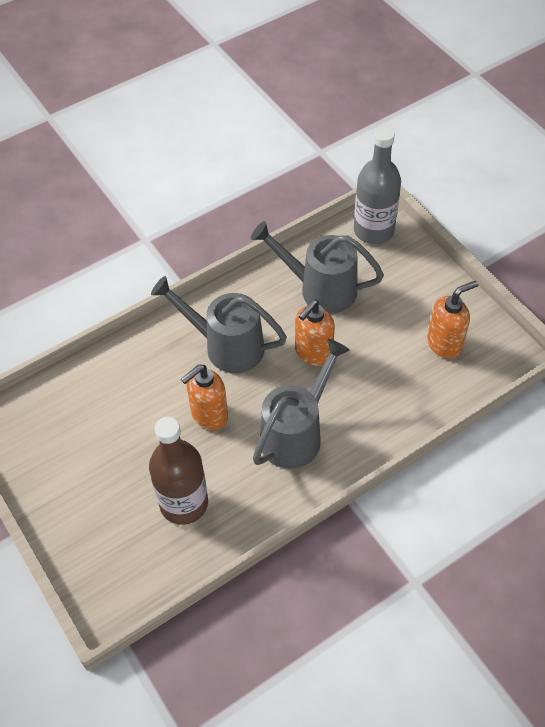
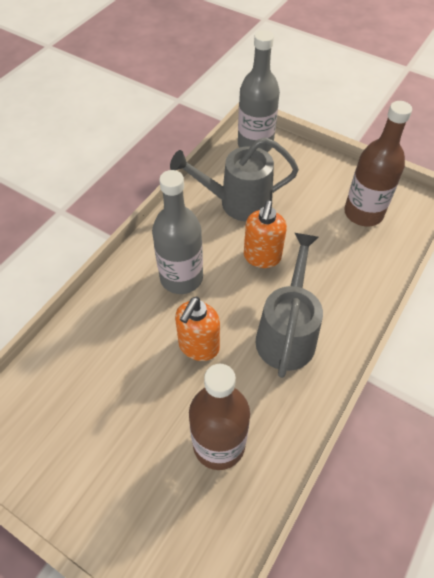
camera: 25 degrees left, 0 degrees up
grey watering can [151,276,287,373] -> grey bottle [152,170,203,294]
orange soap dispenser [427,281,478,359] -> brown bottle [344,101,412,226]

